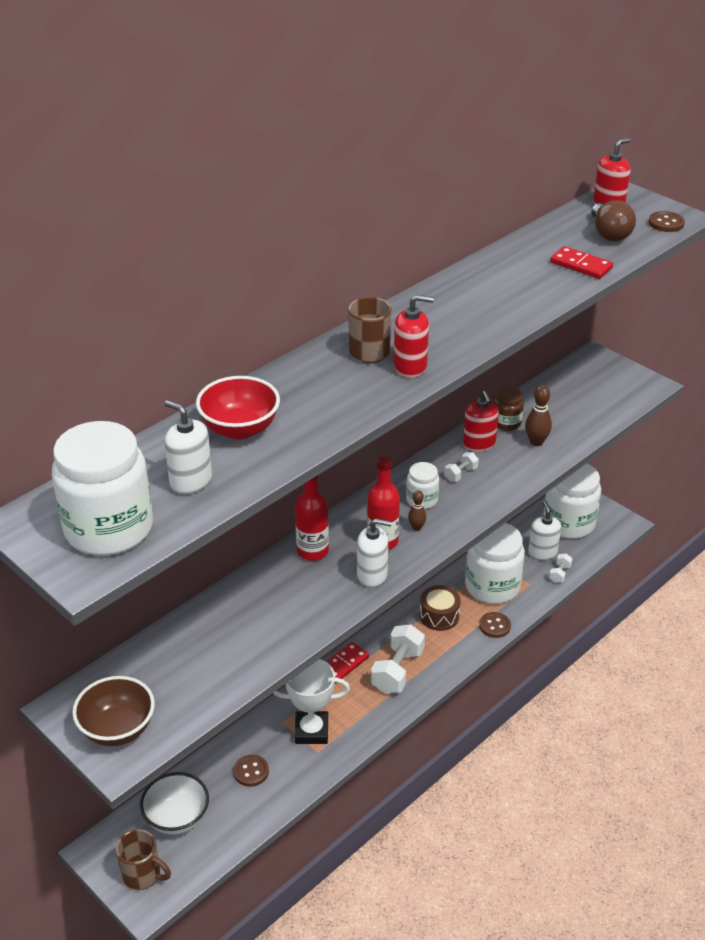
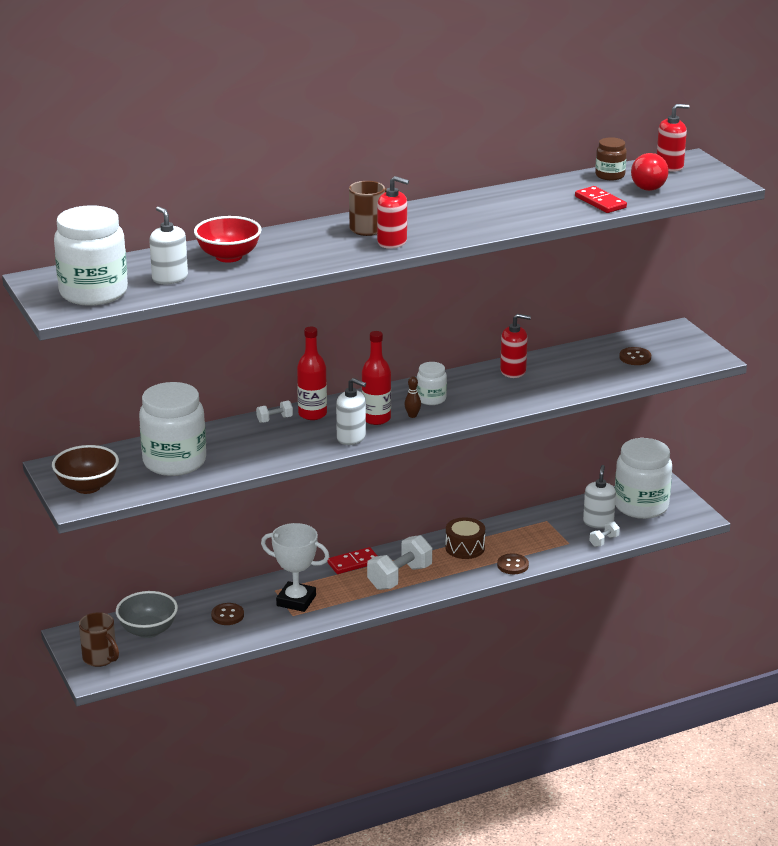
camera: 20 degrees right, 10 degrees down
white bowl [140,772,209,835] -> grey bowl [116,591,178,638]
white dumbbell [444,452,479,481] -> white dumbbell moved to [256,400,293,423]
red soap dispenser [463,391,499,451] -> red soap dispenser turned 90 degrees counterclockwise [500,314,531,378]
white jar [465,523,525,604] -> white jar moved to [139,382,206,476]
brown jar [494,387,524,431] -> brown jar moved to [595,137,627,180]
brown bowling pin [525,385,552,446] -> none
brown light bulb [592,200,636,241] -> red light bulb [631,153,669,191]
brown button [648,211,685,232] -> brown button moved to [619,347,651,365]

